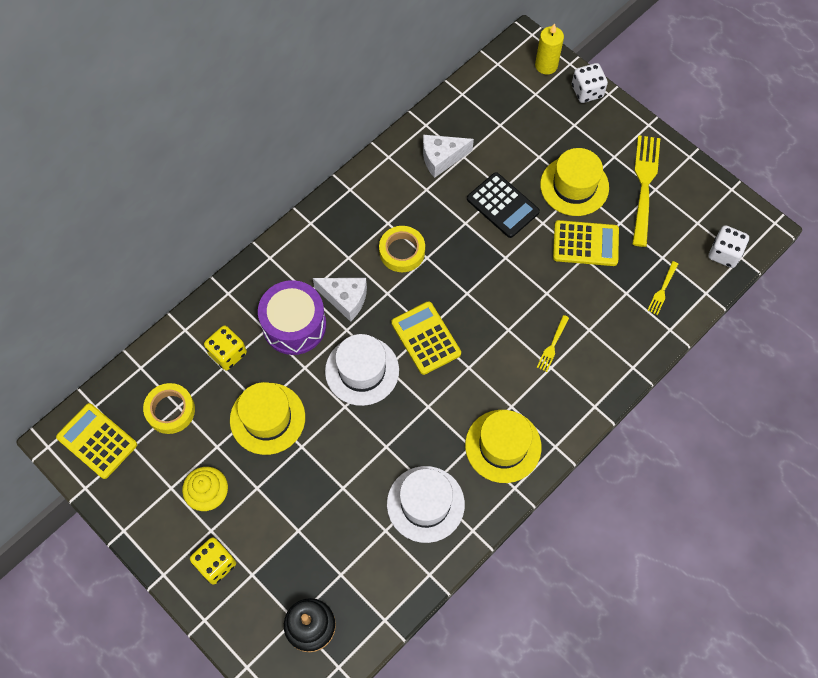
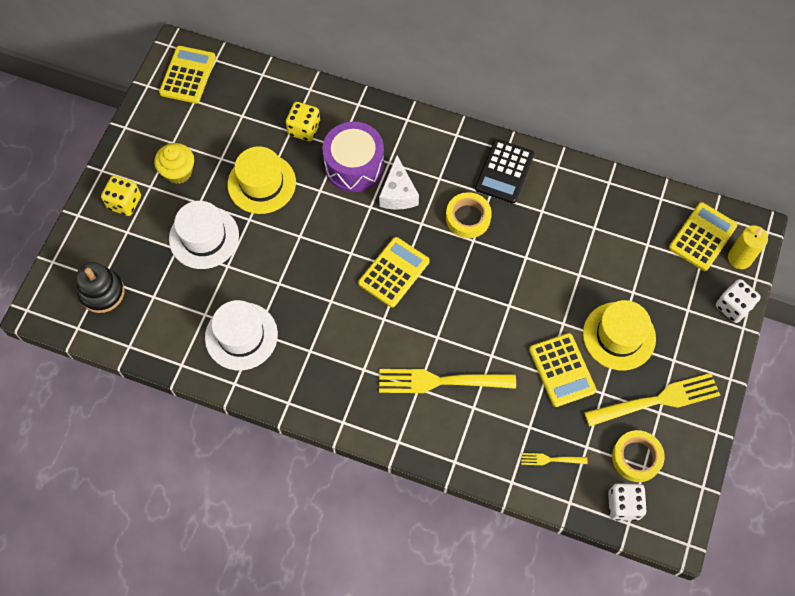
camera: 65 degrees right, 0 degrees up
yellow tape [143,383,195,434] -> yellow tape moved to [612,430,665,482]
white hat [325,334,399,406] -> white hat moved to [169,201,239,269]
white cheese [423,135,474,178] -> none
yellow hat [465,410,542,483] -> none
black calculator [467,172,540,238] -> black calculator moved to [475,139,534,204]
yellow fork [537,315,569,372] -> yellow fork [379,369,516,393], size x2.13
none -> yellow calculator [669,202,738,271]

